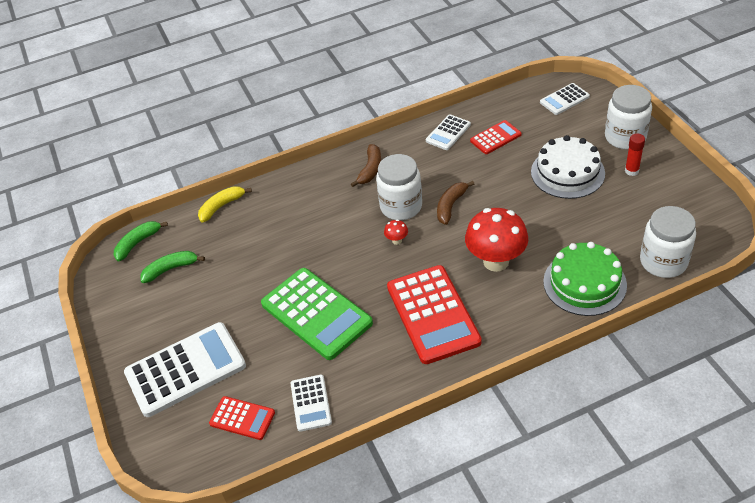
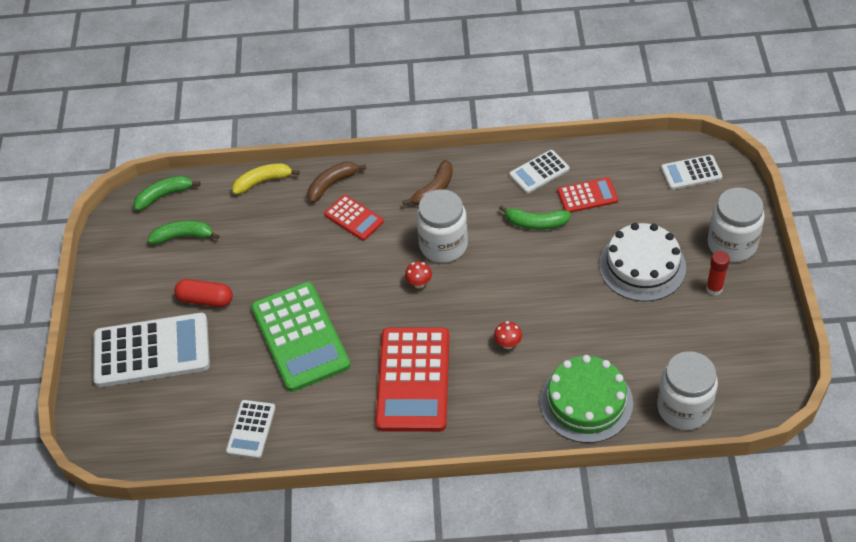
camera: 20 degrees right, 5 degrees up
red calculator [209,396,275,440] -> red calculator moved to [324,195,384,241]
brown banana [437,181,474,225] -> brown banana moved to [308,162,366,203]
red mushroom [465,208,528,272] -> red mushroom [494,321,522,349], size x0.41
none -> red capsule [174,279,233,307]
none -> green banana [499,205,571,230]

